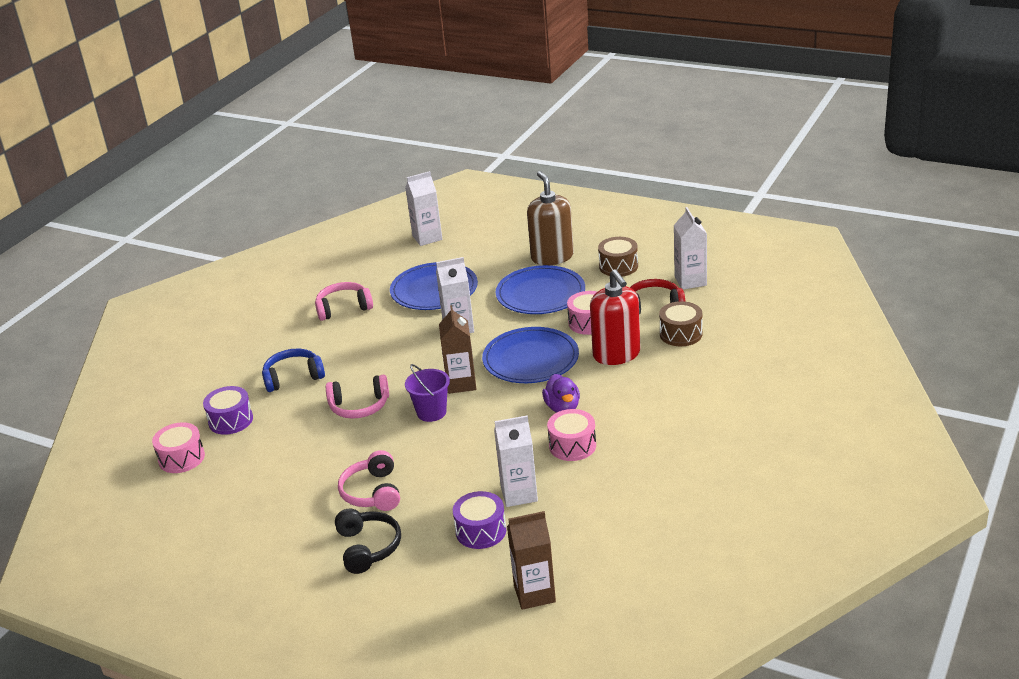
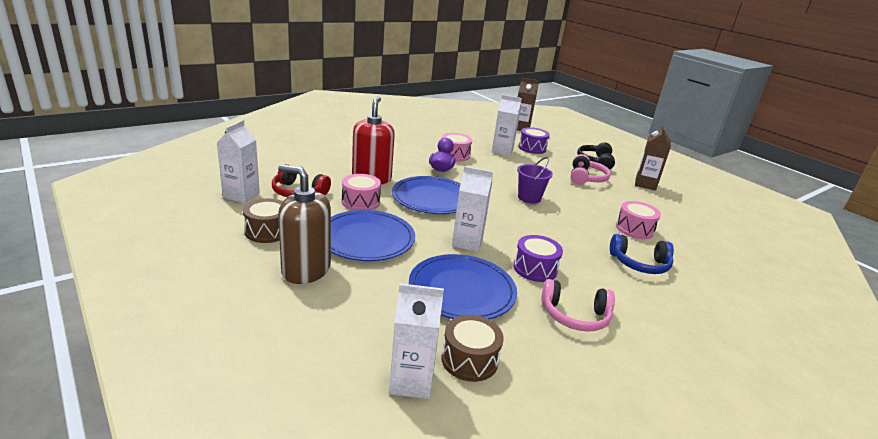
camera: 160 degrees left, 5 degrees down
pink drum [152,422,205,473] -> pink drum moved to [616,201,661,239]
purple drum [203,386,253,435] -> purple drum moved to [513,235,563,282]
pink headphones [326,374,389,419] -> none
brown carton [439,305,476,394] -> brown carton moved to [635,124,671,191]
brown soap dispenser [527,171,574,265] -> brown soap dispenser turned 105 degrees clockwise [278,164,331,284]
brown drum [659,301,703,346] -> brown drum moved to [441,315,504,382]

